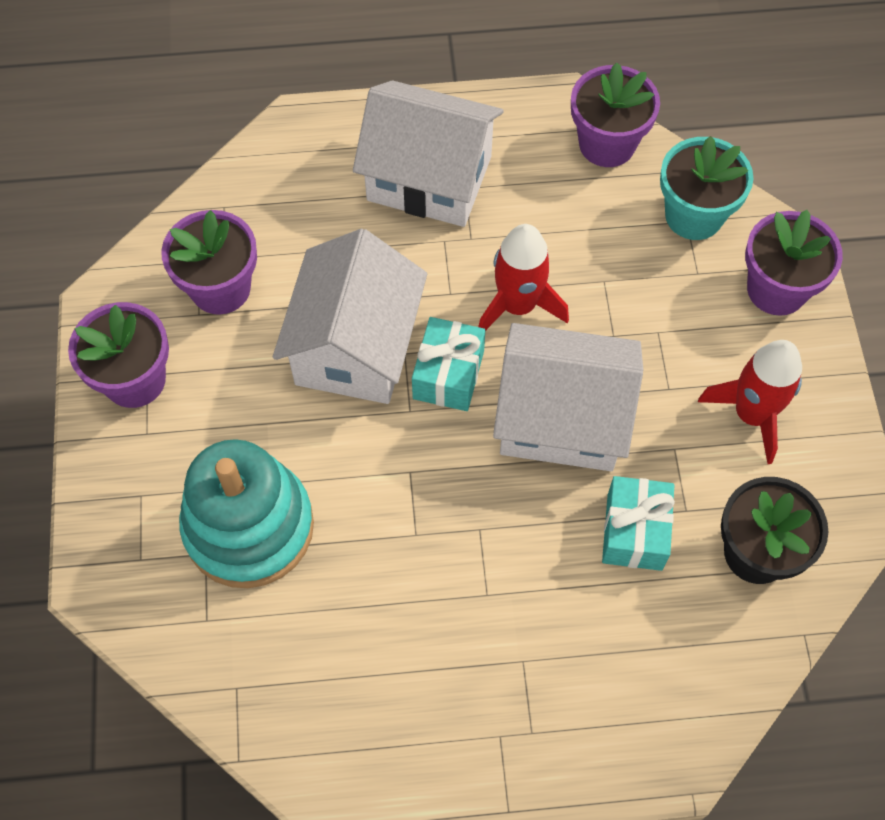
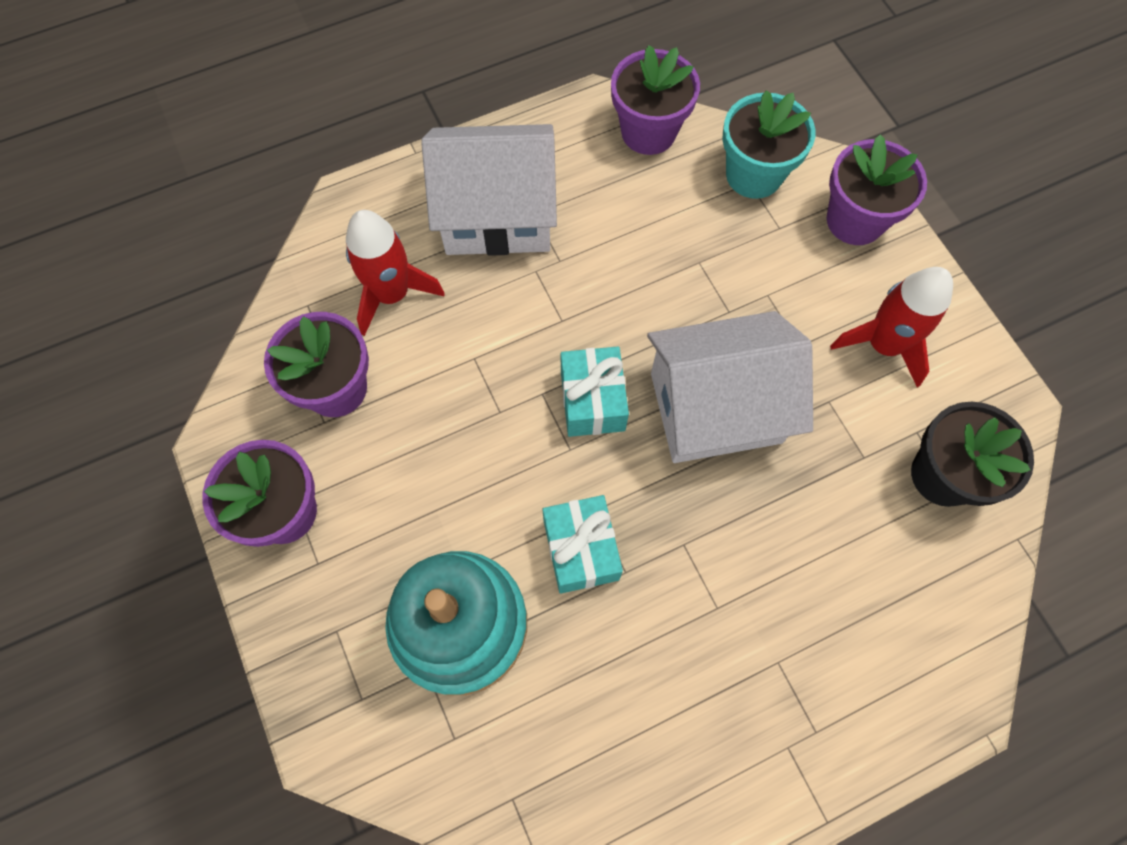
camera: 20 degrees left, 5 degrees up
white house [273,229,427,404] -> none
red rocket [478,224,569,331] -> red rocket moved to [346,210,445,336]
turquoise gift [602,476,675,571] -> turquoise gift moved to [543,495,623,594]

